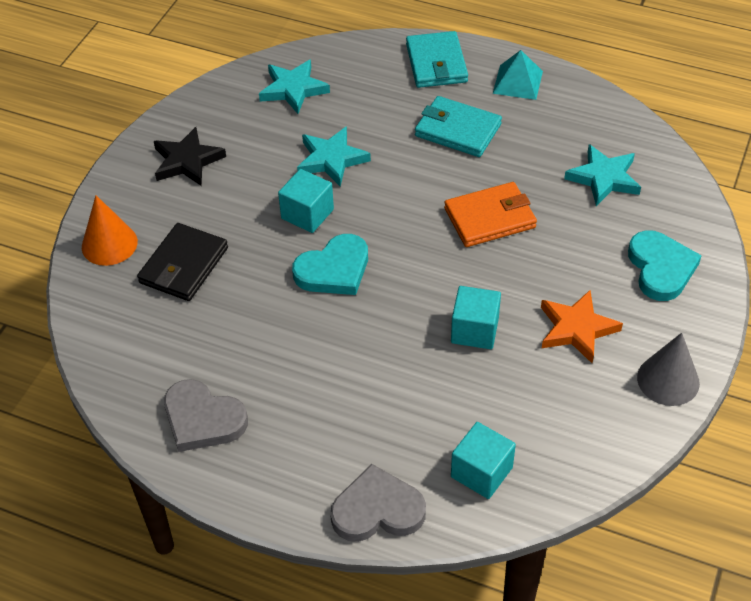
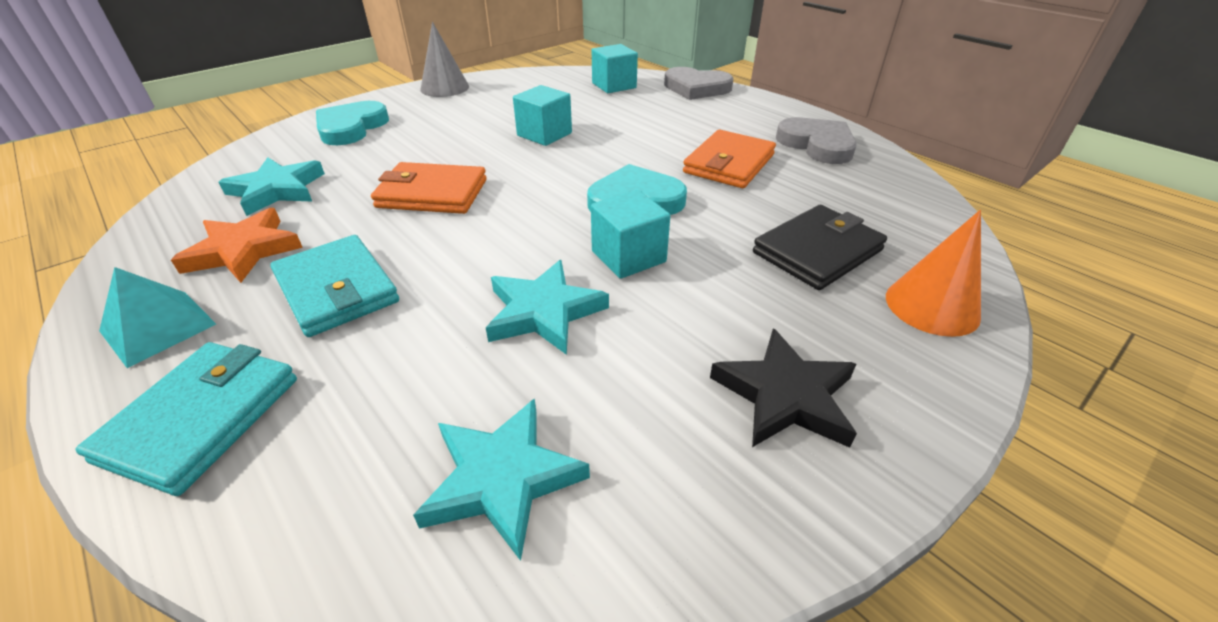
camera: 155 degrees left, 10 degrees down
orange star [541,290,623,363] -> orange star moved to [171,208,303,283]
none -> orange wallet [683,130,776,188]

